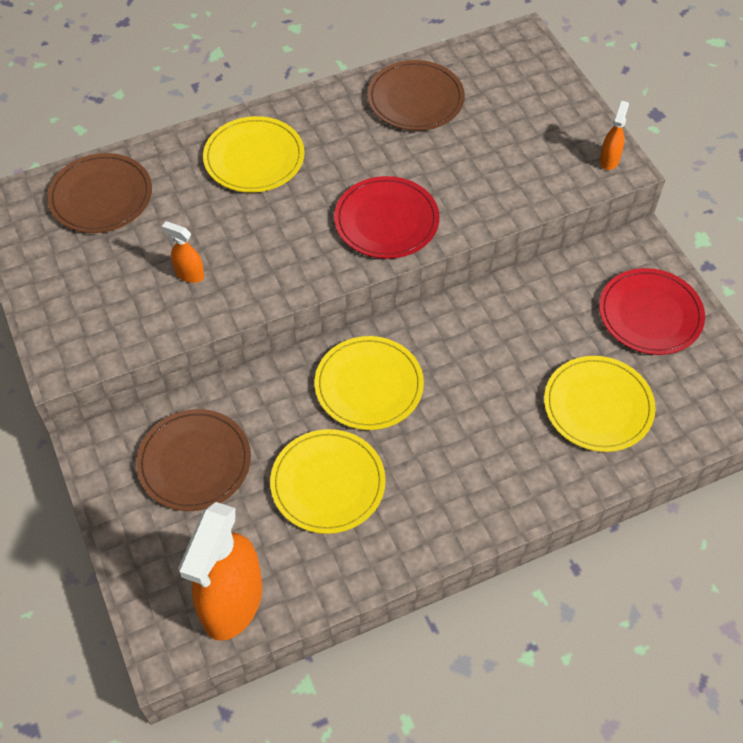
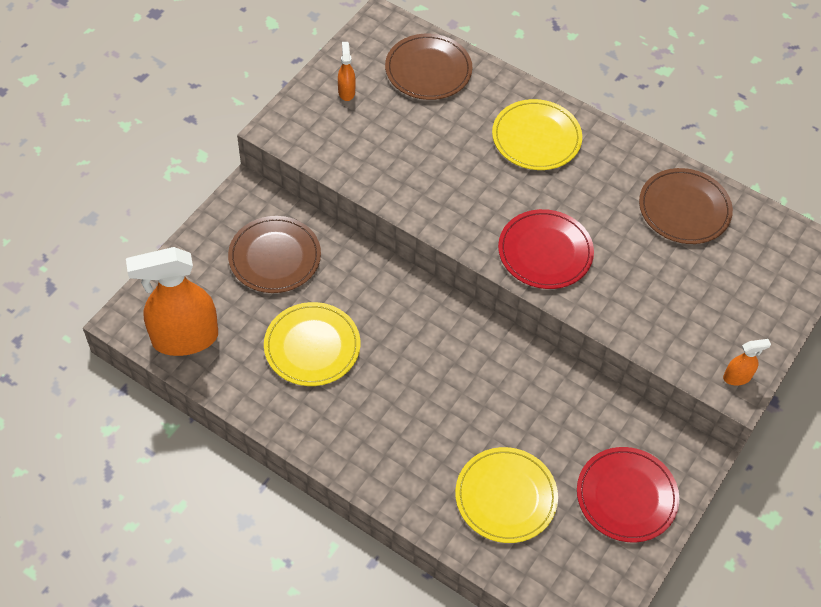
camera: 55 degrees right, 0 degrees up
orange spray bottle [162,221,204,283] -> orange spray bottle moved to [338,42,356,101]
yellow plate [315,336,424,430] -> none

